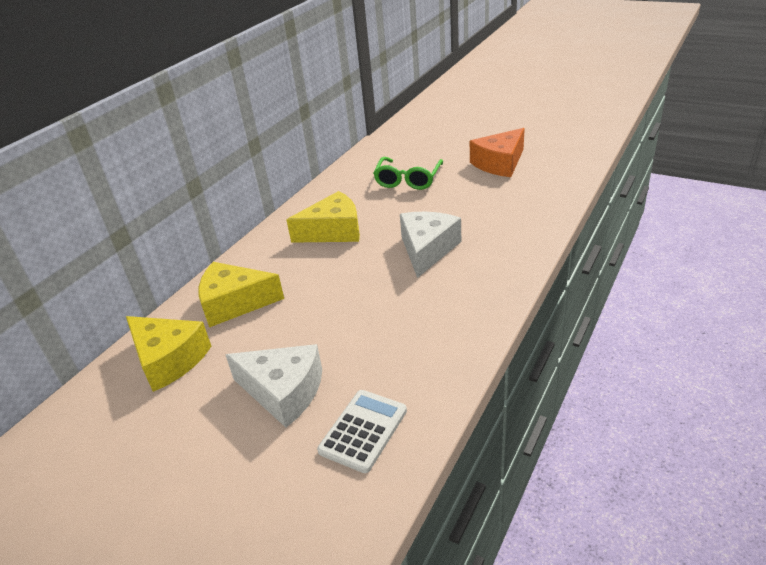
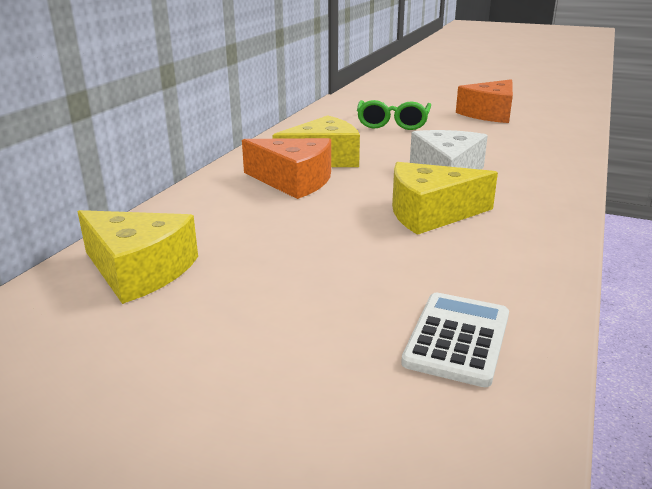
camera: 10 degrees left, 10 degrees down
yellow cheese [198,262,284,328] -> yellow cheese moved to [392,162,498,235]
white cheese [225,344,322,428] -> none
none -> orange cheese [242,138,331,199]

